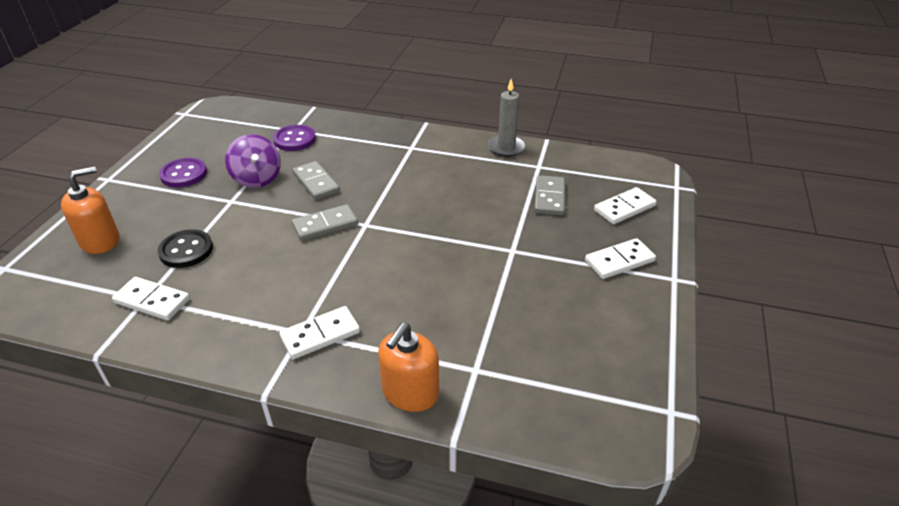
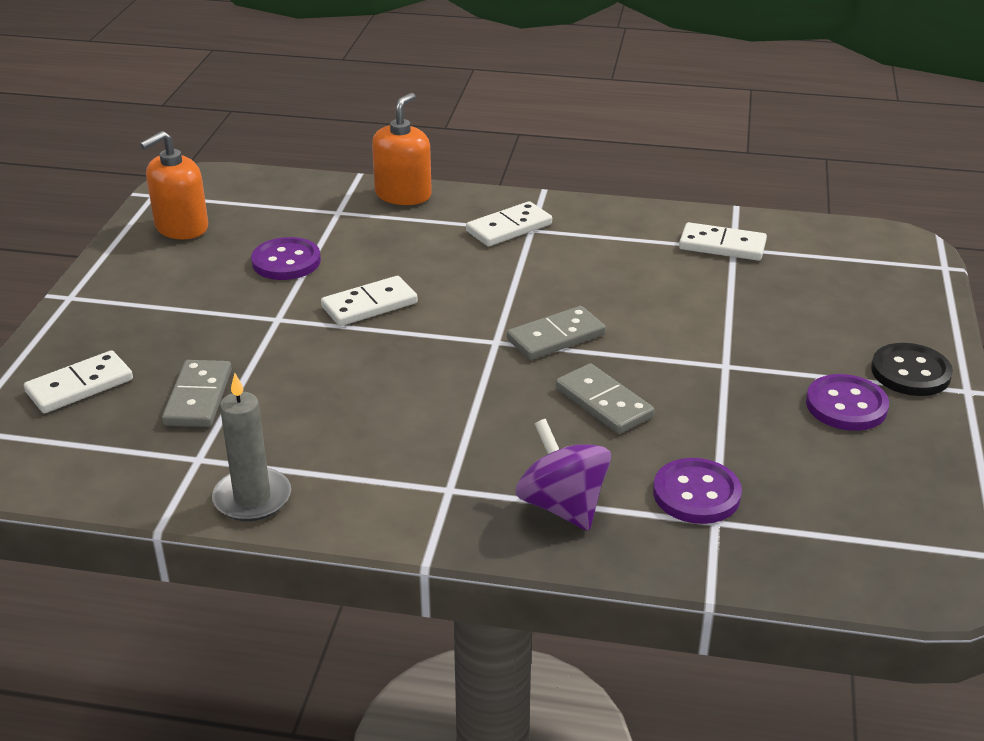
camera: 175 degrees right, 5 degrees down
orange soap dispenser [61,166,120,254] -> orange soap dispenser moved to [140,131,208,239]
black button [158,229,213,268] -> black button moved to [871,343,953,396]
purple spinning top [225,134,281,188] -> purple spinning top moved to [515,419,611,531]
white domino [585,238,656,279] -> white domino moved to [321,276,418,326]
none -> purple button [251,237,321,280]

